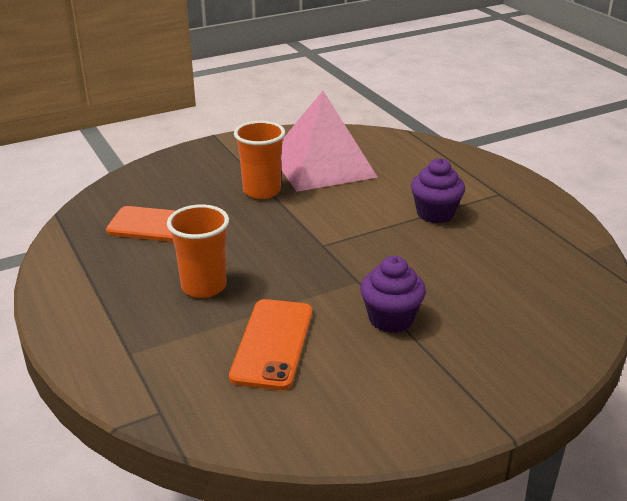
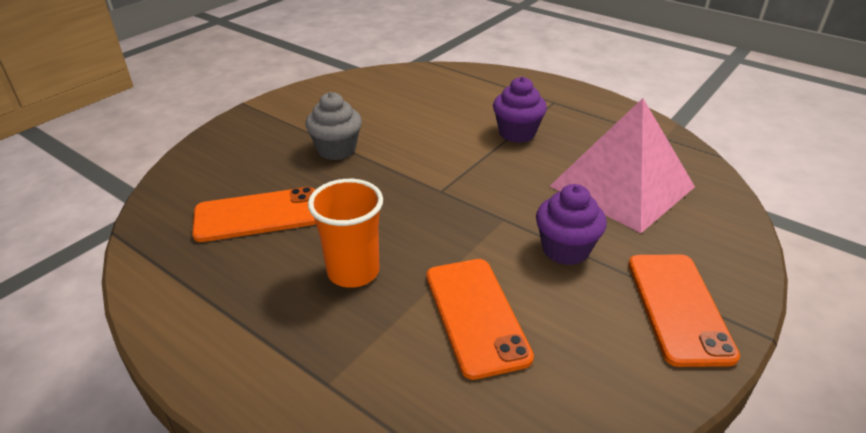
camera: 25 degrees left, 5 degrees up
orange cup [234,121,285,199] -> grey cupcake [306,92,362,160]
pink pyramid [281,91,377,192] -> pink pyramid moved to [550,98,695,233]
none -> orange phone [628,254,740,367]

